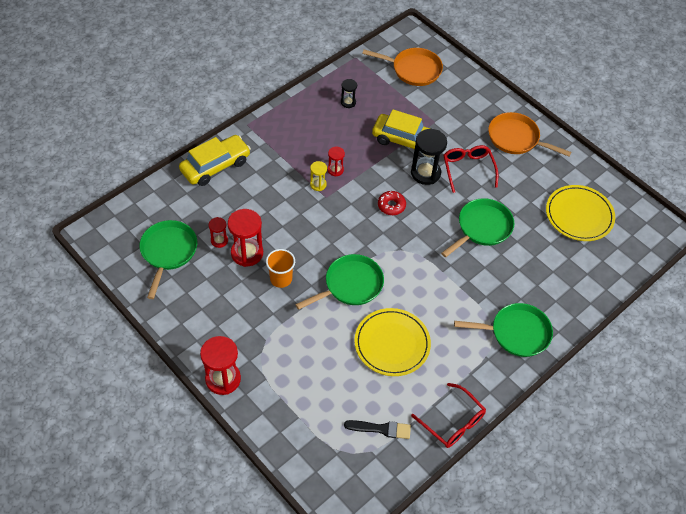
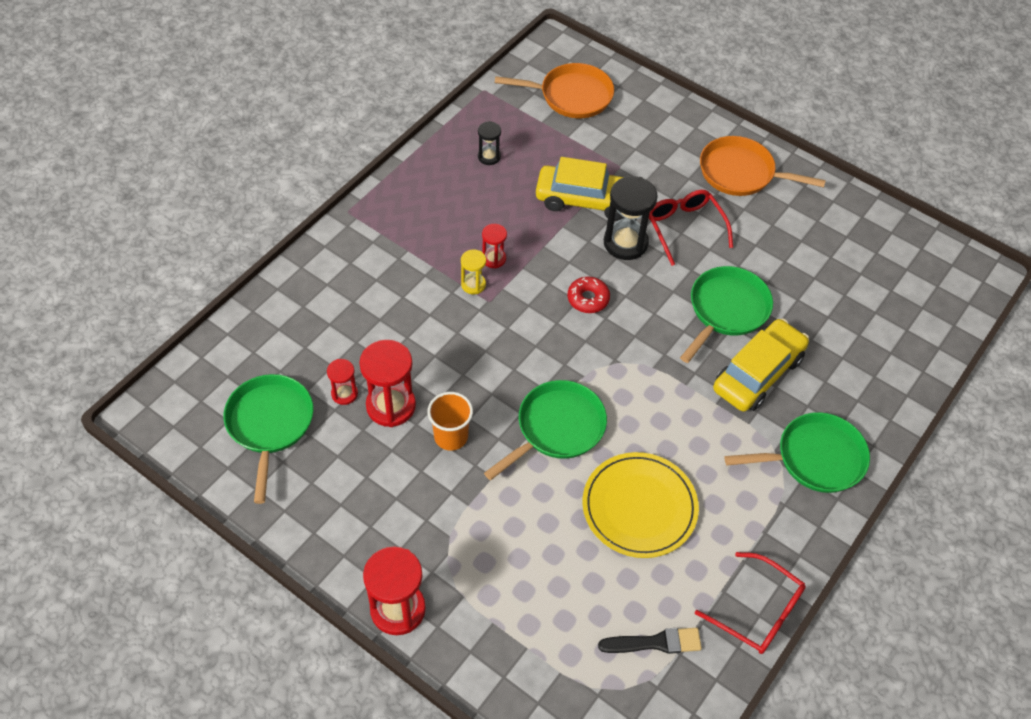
camera: 10 degrees left, 0 degrees up
yellow car [179,135,251,186] -> yellow car moved to [713,319,809,411]
yellow plate [546,185,615,241] -> none

